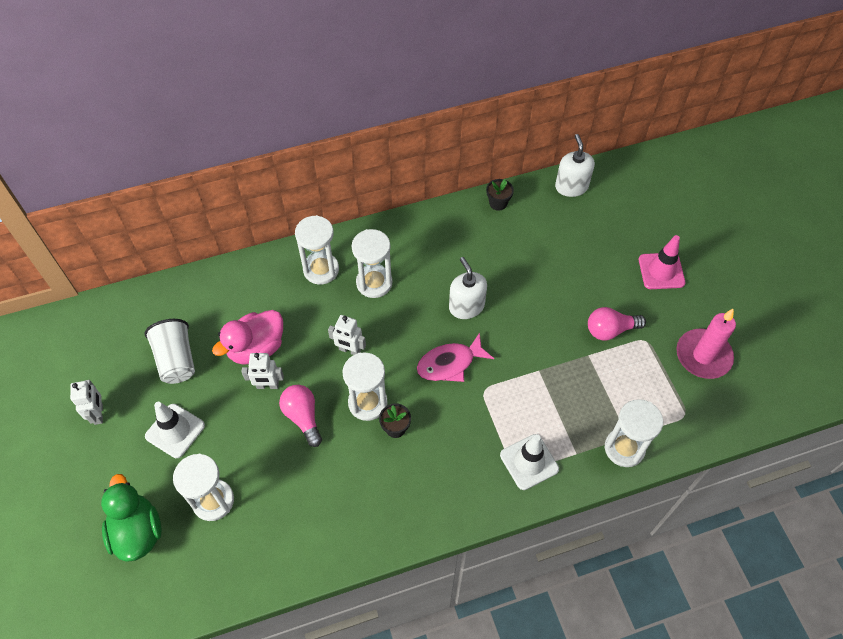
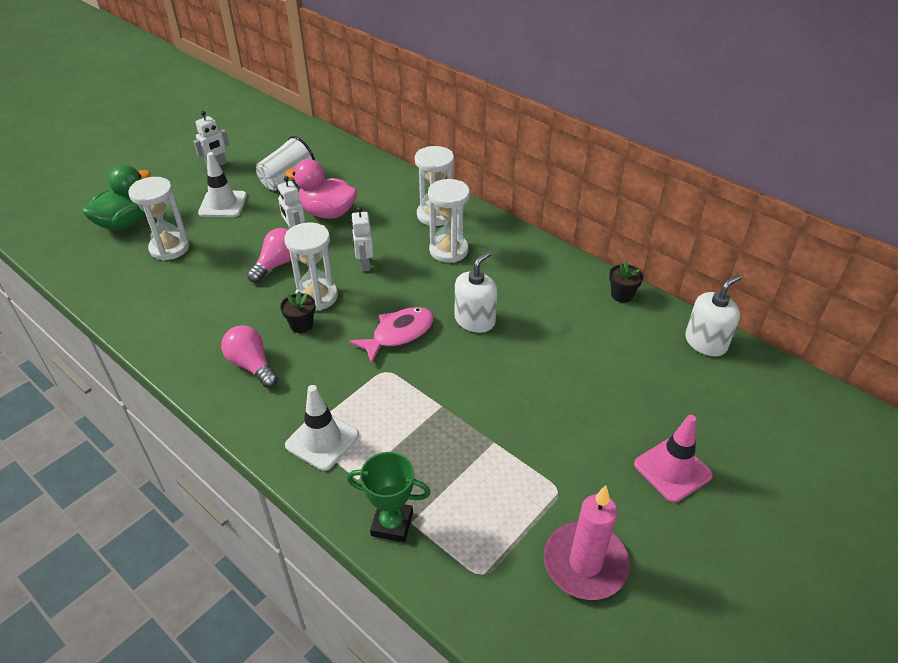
camera: 60 degrees right, 15 degrees down
pink fish [417,333,494,382] -> pink fish turned 105 degrees clockwise [349,307,434,364]
pink light bulb [588,307,646,340] -> pink light bulb moved to [221,325,278,388]
white hourglass [605,399,663,467] -> green trophy [347,452,431,542]

